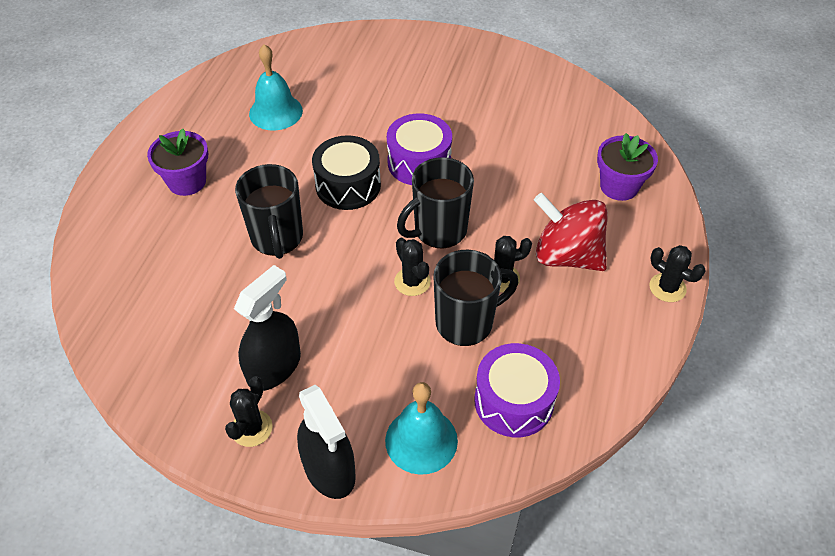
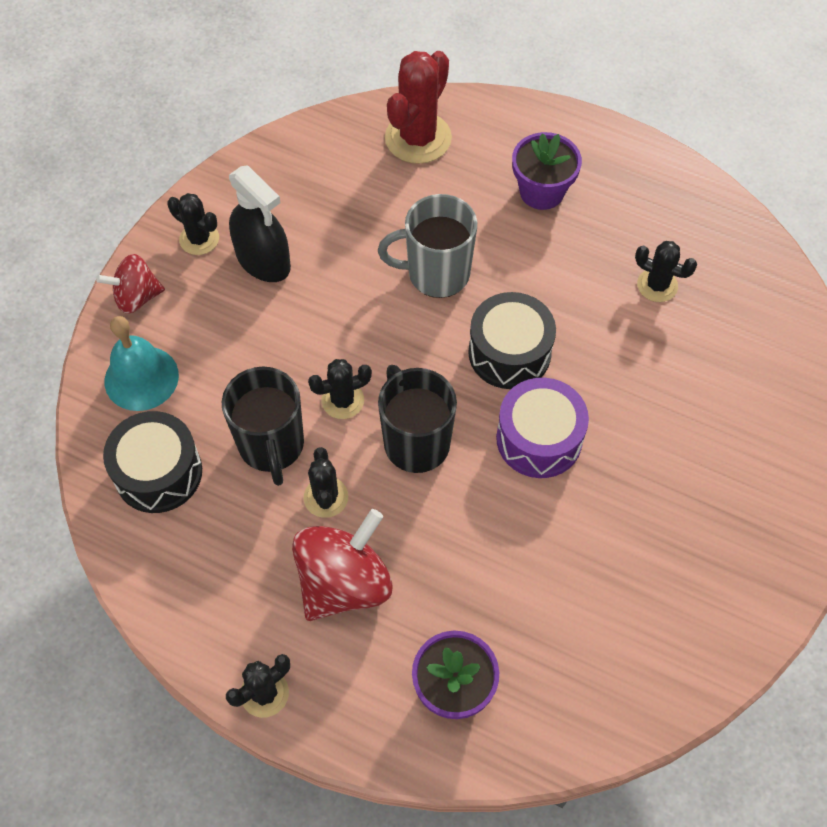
camera: 100 degrees right, 10 degrees up
black mug [235,164,303,259] -> grey mug [378,194,477,298]
turquoise bell [249,44,303,131] -> black cactus [635,241,697,302]
black spray bottle [297,385,356,499] -> red spinning top [96,254,165,314]
purple drum [474,343,560,437] -> black drum [103,411,202,513]
none -> red cactus [385,51,452,164]

